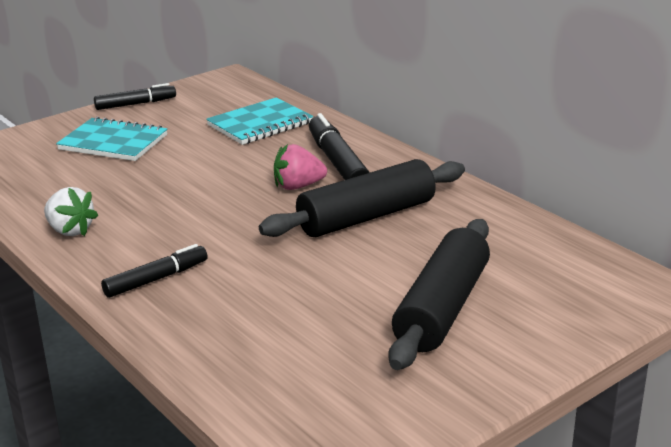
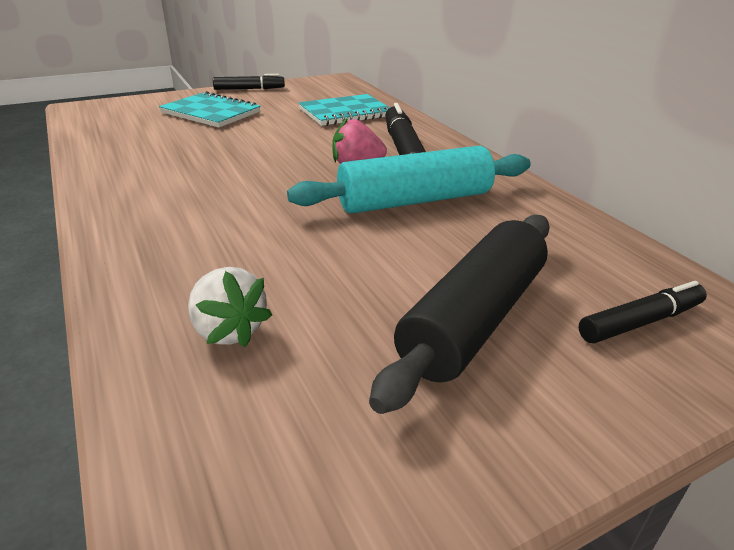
camera: 10 degrees right, 5 degrees up
white strawberry [44,187,99,236] -> white strawberry moved to [188,267,272,347]
black marker [101,244,207,298] -> black marker moved to [578,281,707,343]
black rolling pin [259,159,465,237] -> turquoise rolling pin [287,146,531,214]

